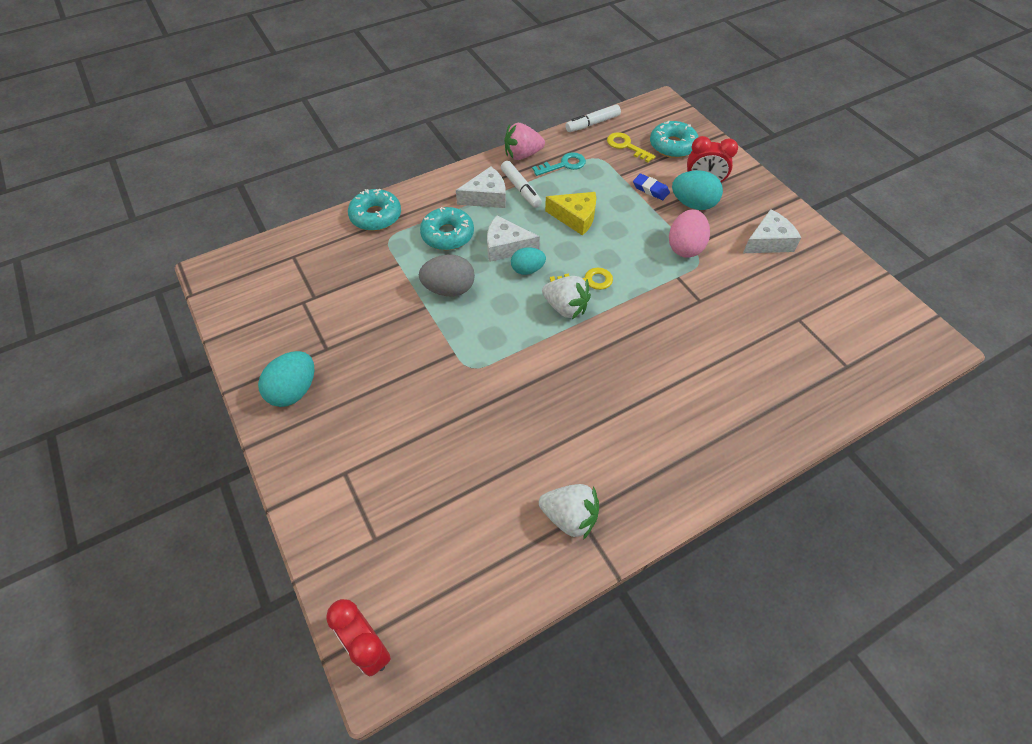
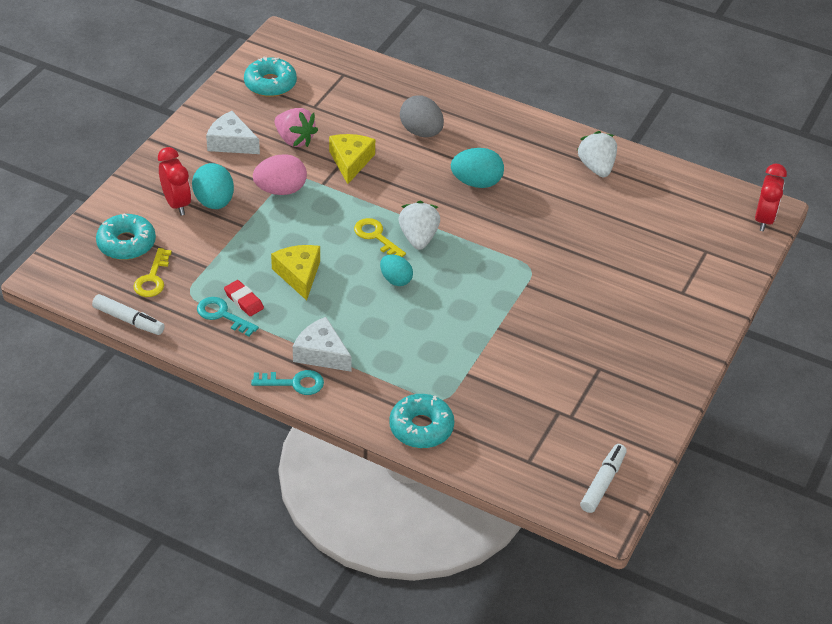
camera: 125 degrees left, 10 degrees down
turquoise egg [258,351,315,407] -> turquoise egg moved to [451,148,504,188]
grey egg [419,255,475,296] -> grey egg moved to [400,95,444,137]
turquoise donut [420,207,474,250] -> turquoise donut moved to [244,57,297,97]
white cheese [487,215,540,262] -> none
white marker [501,161,542,208] -> white marker moved to [580,444,627,513]
pink strawberry [504,123,545,160] -> pink strawberry moved to [274,108,318,147]
blue eraser [633,174,670,200] -> none
none -> red eraser [224,280,264,316]
none -> turquoise key [251,370,324,395]
none -> yellow cheese [329,134,375,184]

